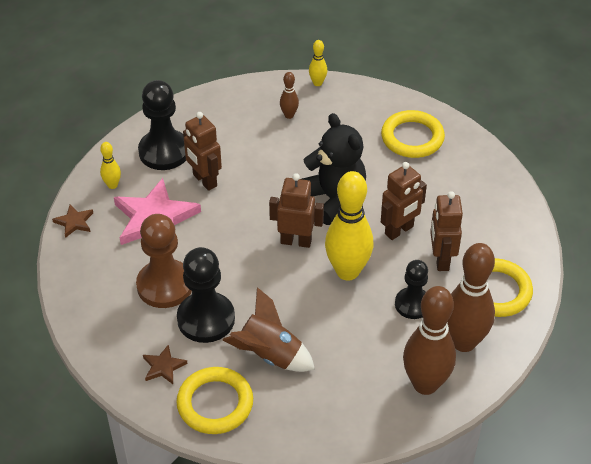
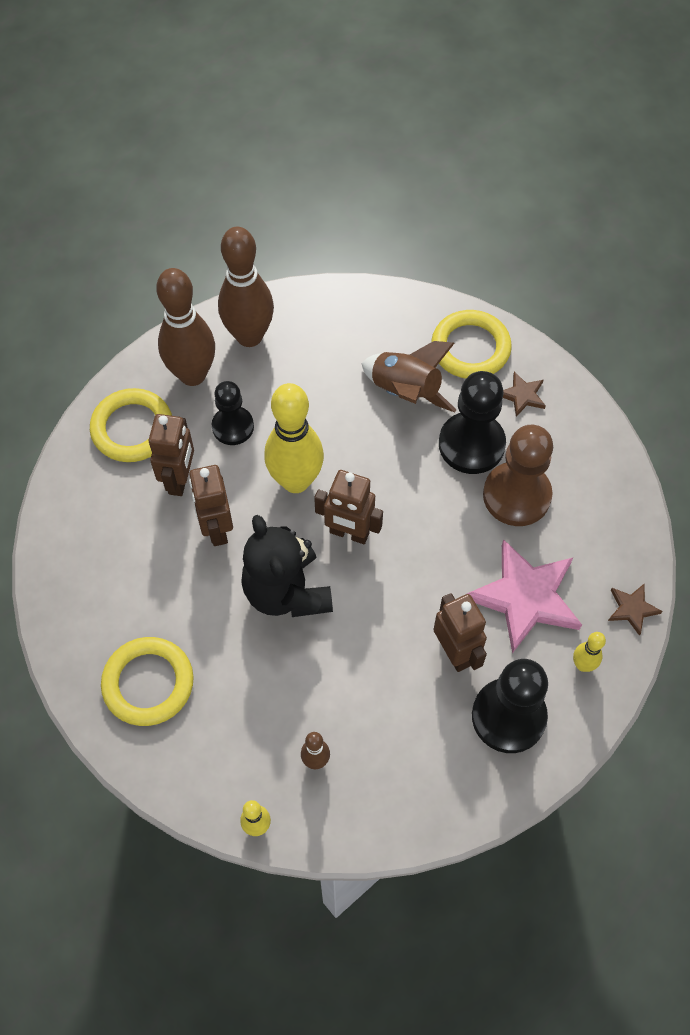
camera: 170 degrees left, 15 degrees up
brown robot [381,162,427,240] -> brown robot turned 75 degrees counterclockwise [189,465,233,546]

